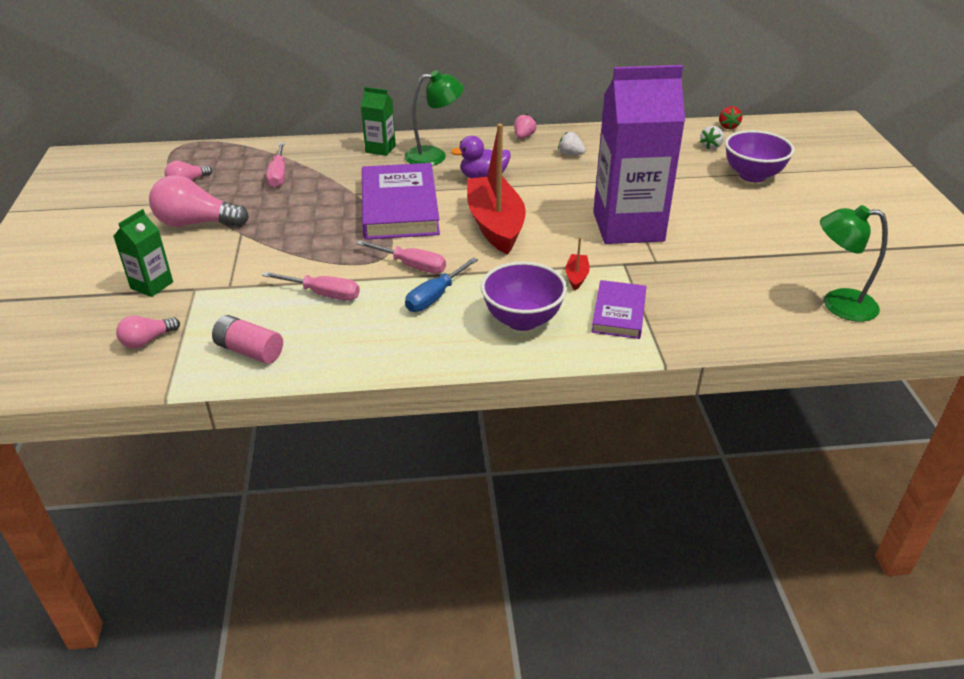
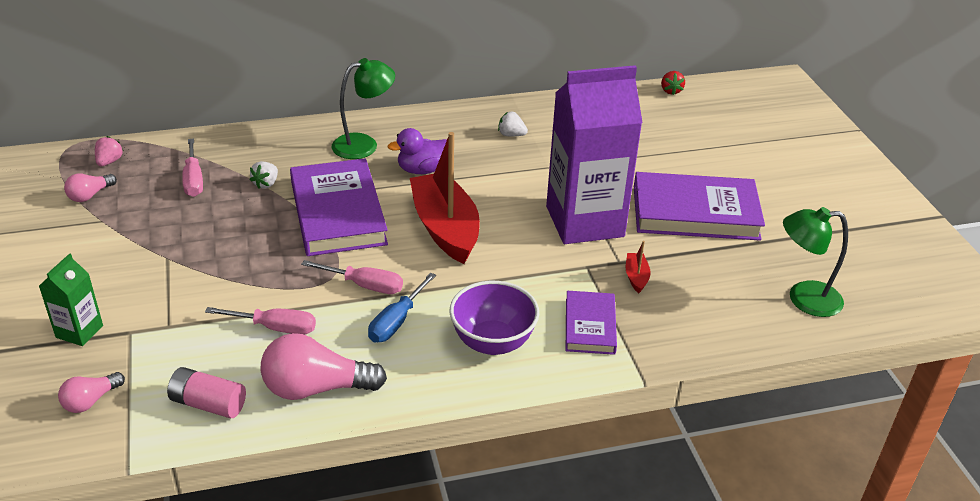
camera: 10 degrees left, 0 degrees up
pink light bulb [149,175,249,227] -> pink light bulb moved to [261,333,387,400]
green carton [361,87,396,156] -> none
pink strawberry [514,114,536,139] -> pink strawberry moved to [95,136,123,166]
red boat [565,237,590,290] -> red boat moved to [626,241,650,293]
white strawberry [700,126,724,150] -> white strawberry moved to [250,161,278,189]
purple bowl [725,130,795,182] -> none
none -> purple book [634,172,765,241]

